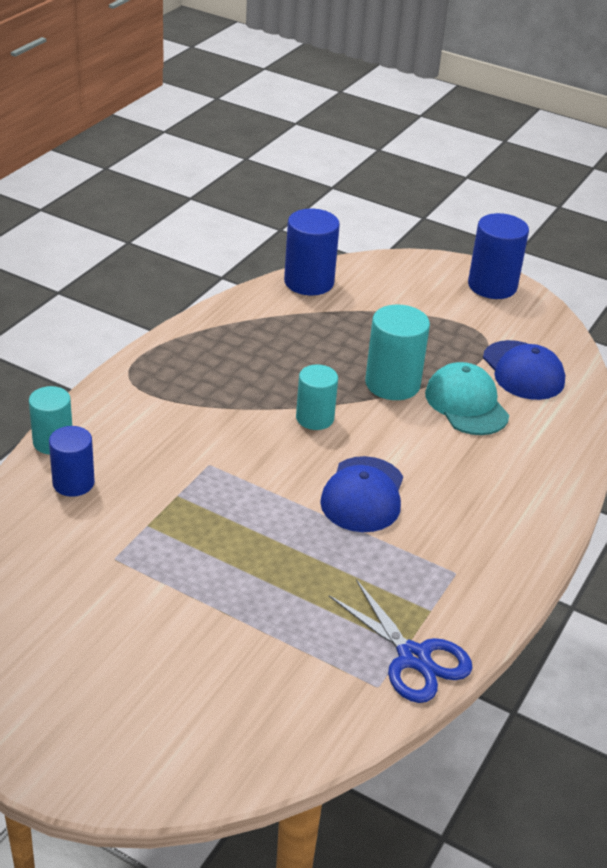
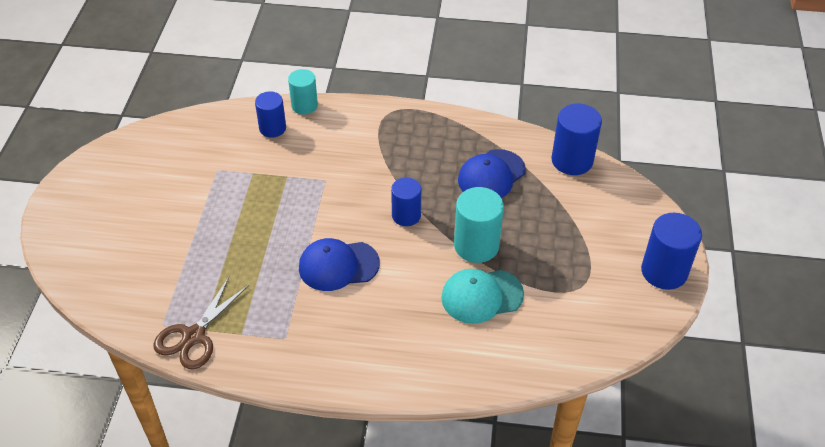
camera: 70 degrees right, 10 degrees up
turquoise cylinder [296,364,338,430] -> blue cylinder [391,177,421,226]
blue scissors [329,579,473,703] -> brown scissors [154,277,249,369]
turquoise cap [425,362,509,435] -> turquoise cap turned 150 degrees counterclockwise [441,269,524,324]
blue cap [483,340,565,400] -> blue cap moved to [458,149,526,198]

